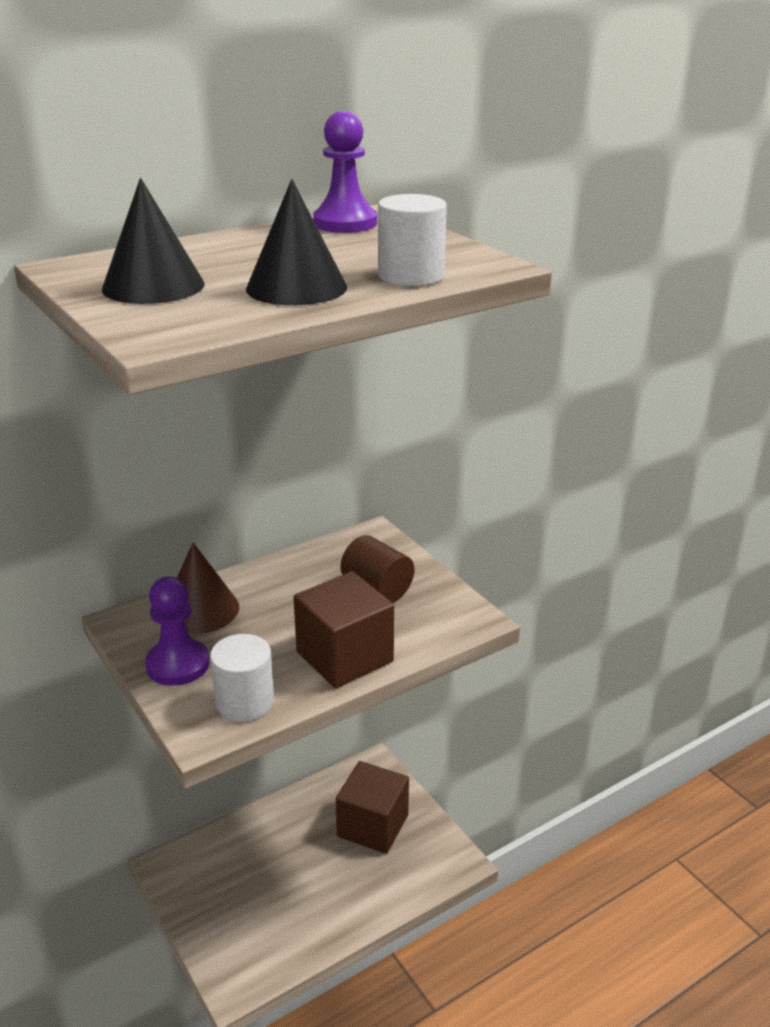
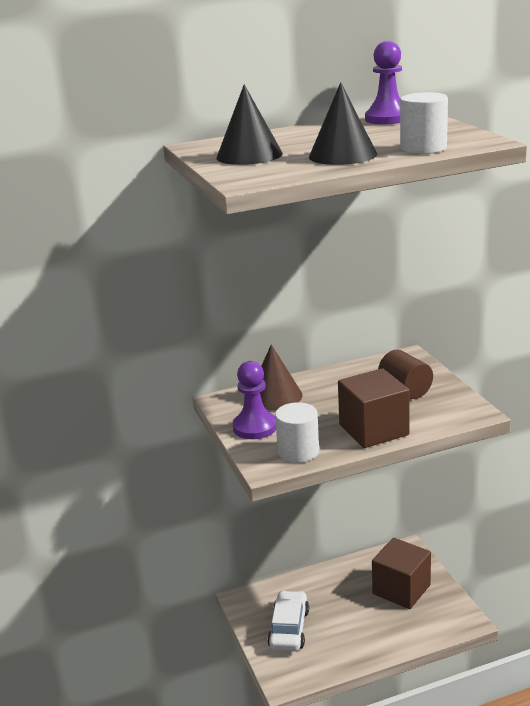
camera: 15 degrees right, 5 degrees down
none -> white car [268,590,309,651]

